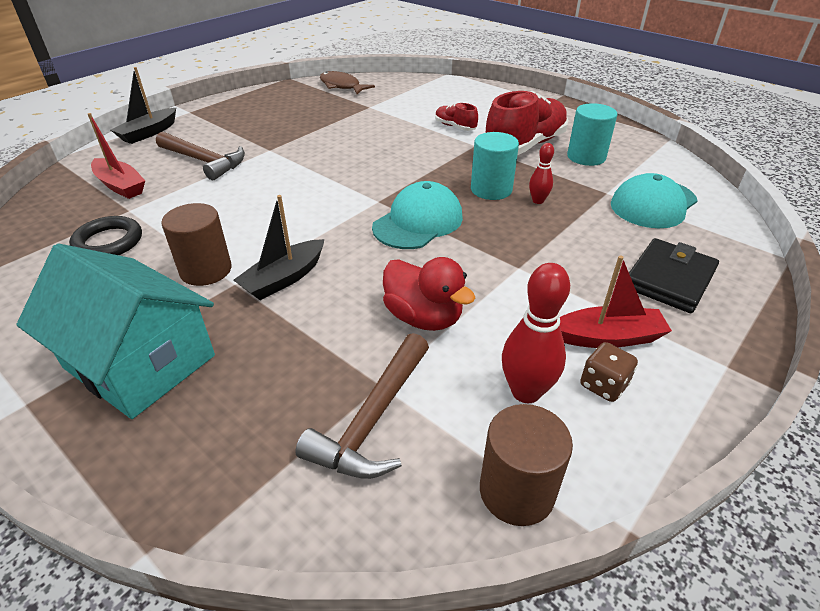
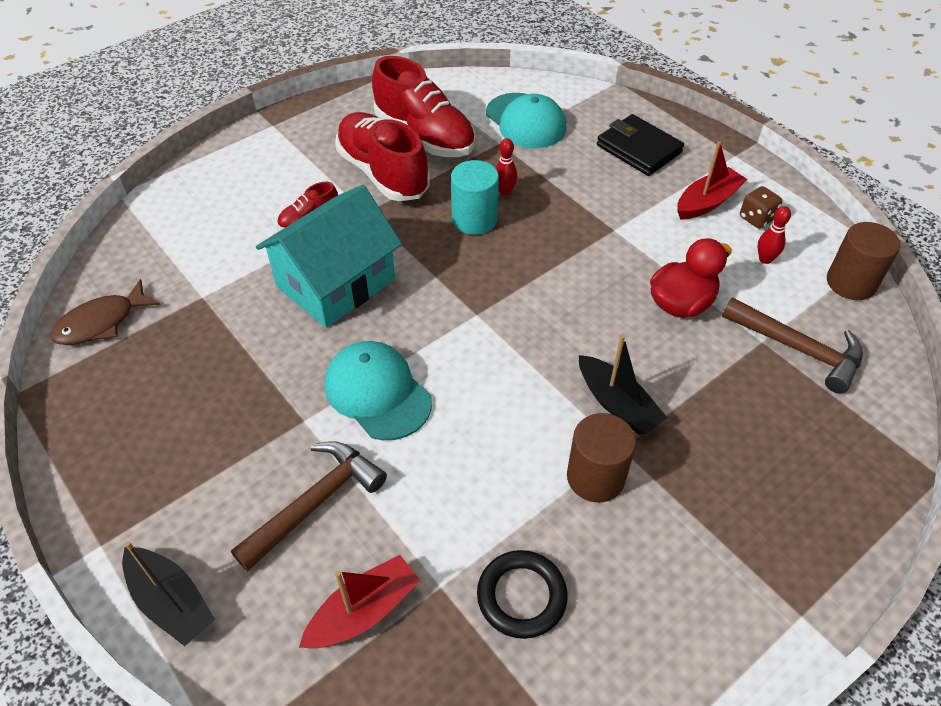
camera: 80 degrees left, 10 degrees up
turquoise house [17,244,215,419] -> turquoise house moved to [256,185,402,328]
turquoise cap [372,181,463,249] -> turquoise cap moved to [325,341,432,440]
red bowling pin [502,263,570,403] -> red bowling pin [757,206,791,264], size x0.58
red boat [560,256,672,348] -> red boat turned 45 degrees clockwise [677,141,747,220]
turquoise cylinder [567,103,618,166] -> red shoe [372,56,475,157]

